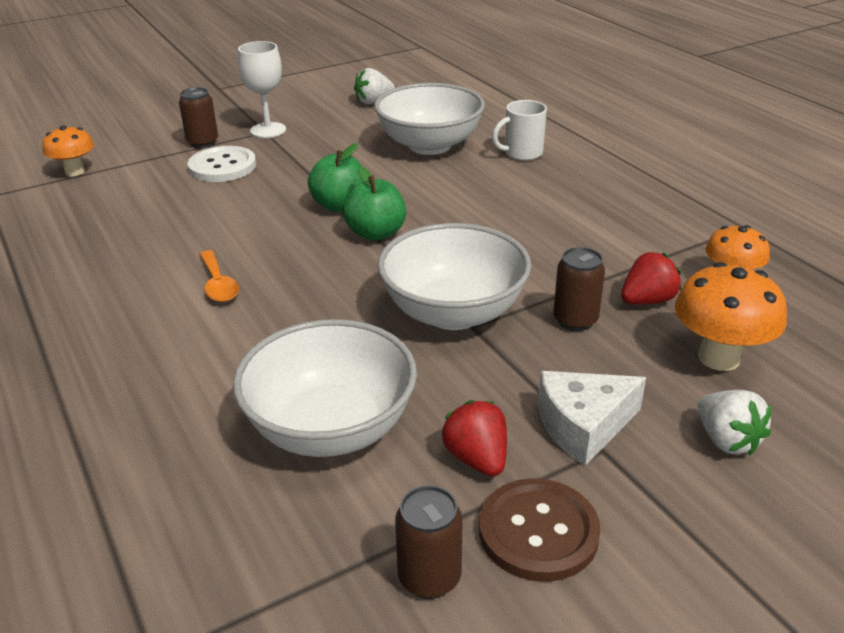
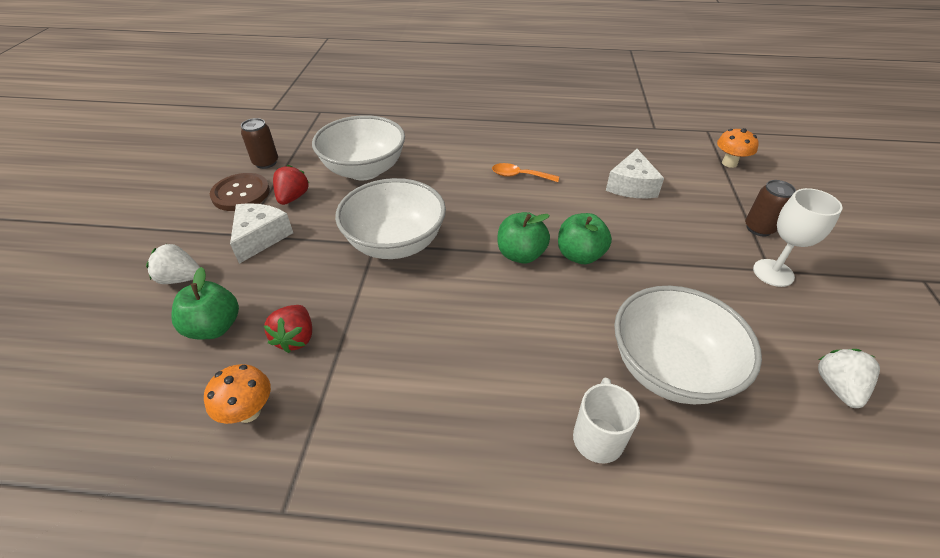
camera: 125 degrees right, 10 degrees up
white button [187,146,256,182] -> none
red strawberry [442,400,507,476] -> red strawberry turned 90 degrees counterclockwise [273,165,309,205]
brown can [553,247,605,331] -> none
orange mushroom [675,262,787,371] -> green apple [172,267,239,339]
none -> white cheese [606,149,664,198]

